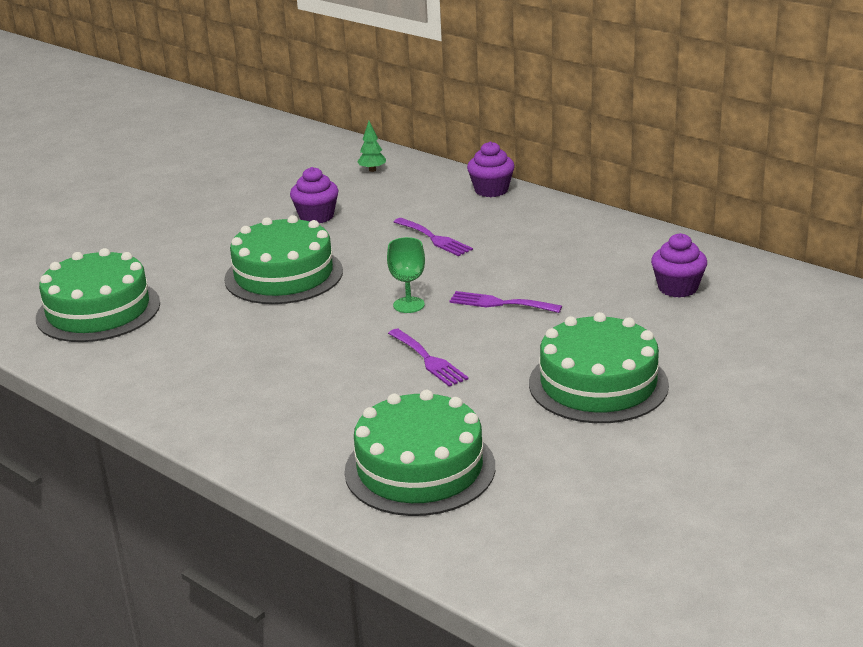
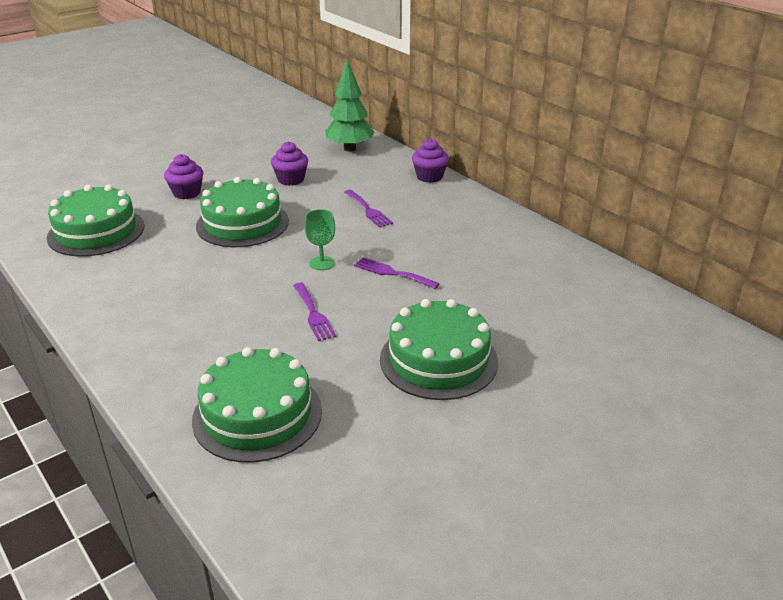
camera: 10 degrees right, 5 degrees up
green tree [357,121,386,172] -> green tree [325,60,375,152], size x2.23
purple cupcake [651,233,707,298] -> purple cupcake moved to [164,154,203,199]

